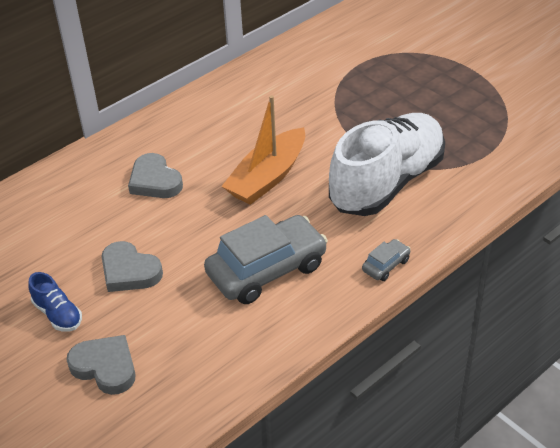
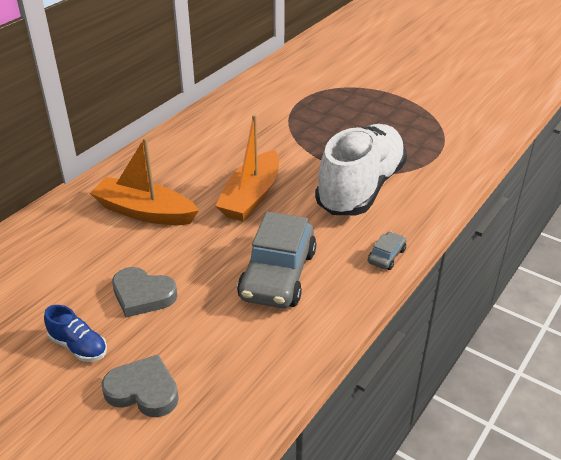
camera: 15 degrees left, 5 degrees down
grey heart [128,153,183,198] -> orange boat [90,138,199,225]
grey car [204,215,328,304] -> grey car turned 150 degrees clockwise [237,212,316,308]

